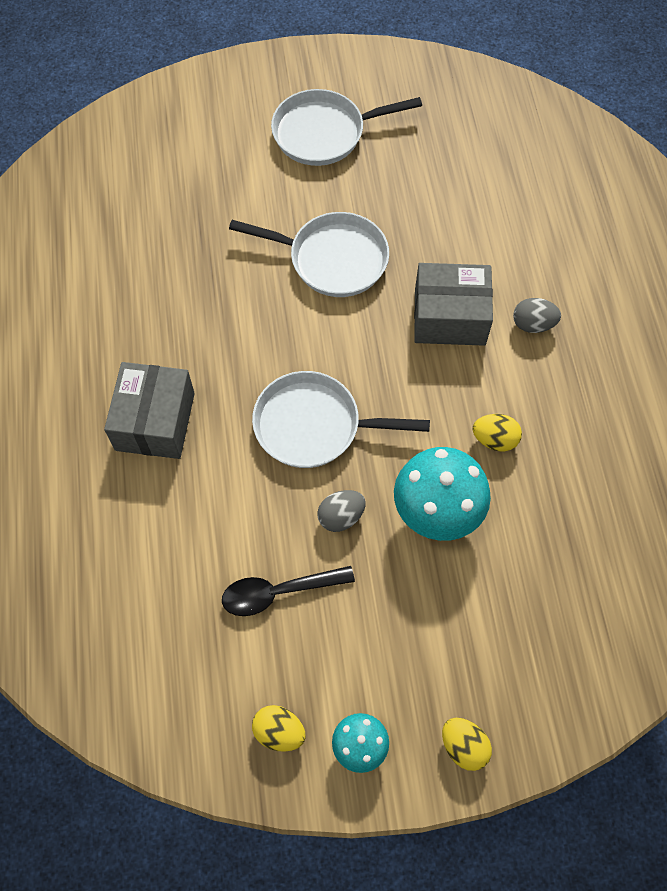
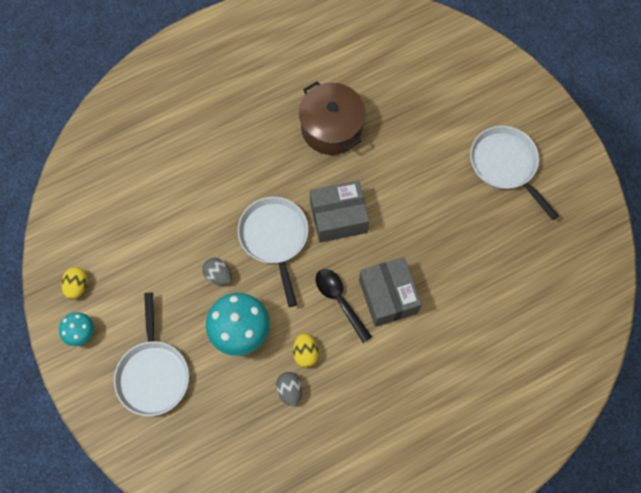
camera: 70 degrees right, 5 degrees up
grey box [104,362,195,459] -> grey box moved to [310,180,369,243]
black spoon [222,566,355,616] -> black spoon moved to [316,269,372,343]
white pan [229,212,389,297] -> white pan moved to [114,292,189,416]
yellow egg [442,718,492,771] -> none
grey egg [513,298,561,333] -> grey egg moved to [276,372,302,406]
none -> brown pot [299,81,366,155]

